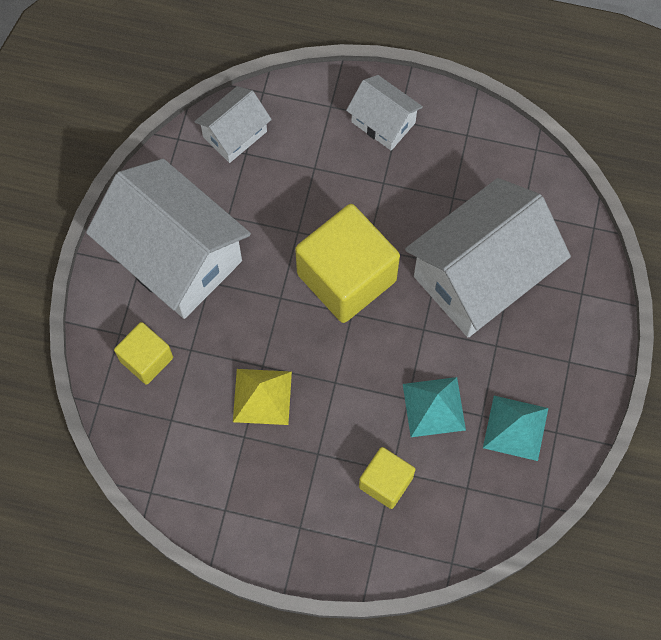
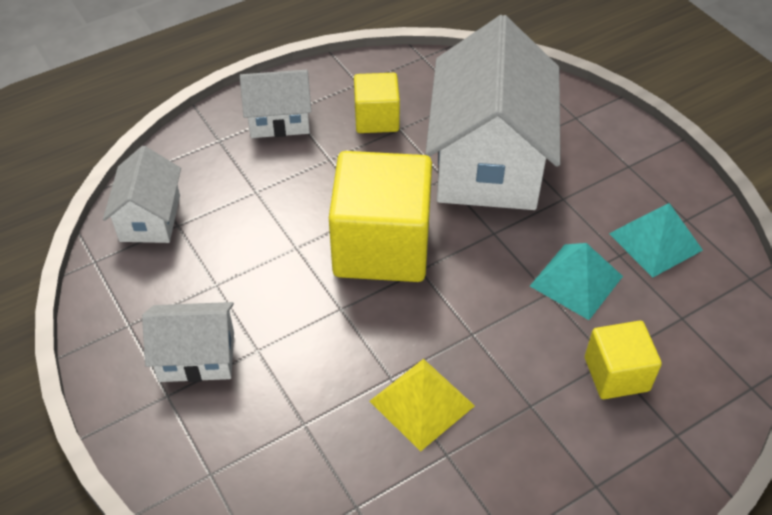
camera: 45 degrees left, 20 degrees down
white house [86,158,251,319] -> white house [142,302,234,382], size x0.50
yellow cube [114,322,173,385] -> yellow cube moved to [354,73,400,133]

